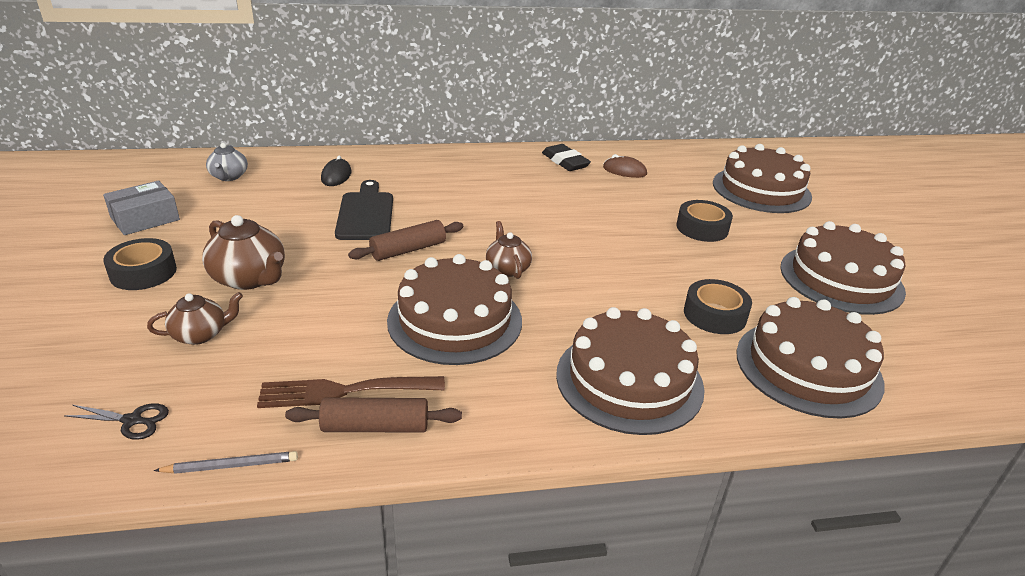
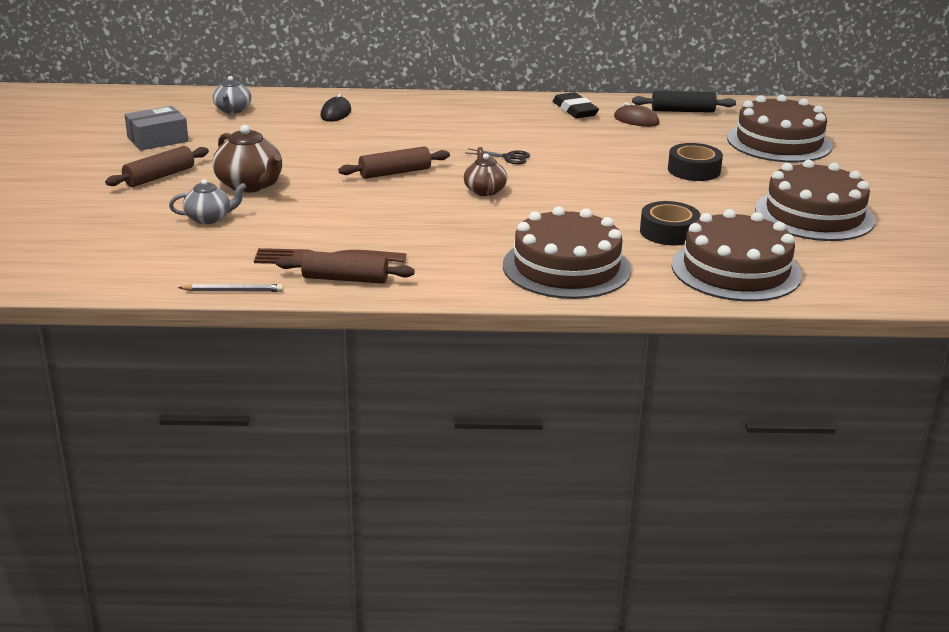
camera: 10 degrees right, 5 degrees down
black scissors [64,403,169,440] -> black scissors moved to [465,148,530,164]
black tape [103,238,177,290] -> brown rolling pin [105,146,209,187]
brown teapot [147,292,243,345] -> grey teapot [169,179,246,224]
black cutting board [335,180,393,240] -> none
brown cake [387,254,522,365] -> none
none -> black rolling pin [632,91,736,113]

